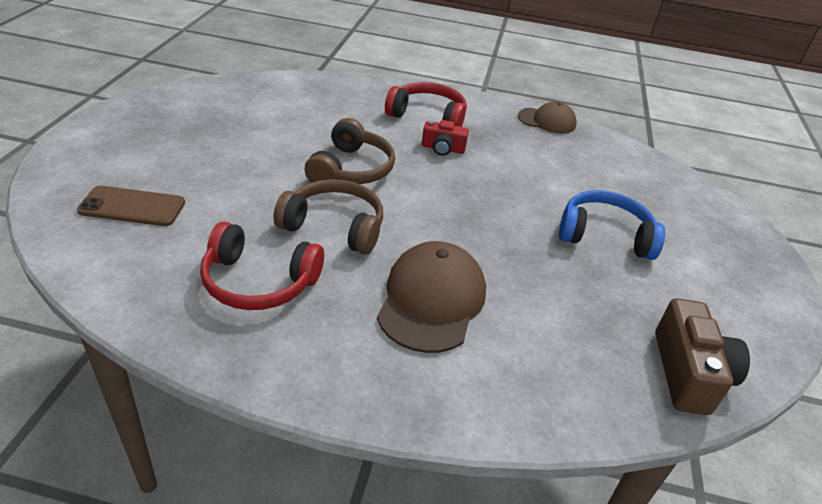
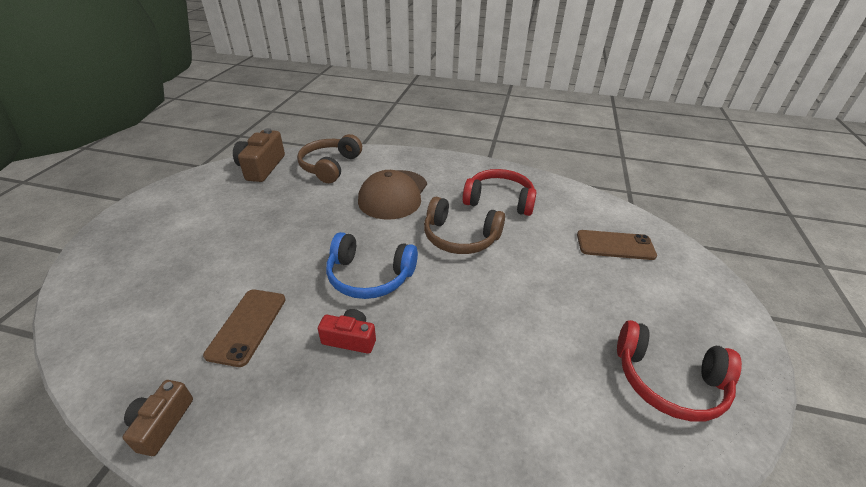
camera: 175 degrees left, 0 degrees up
brown headphones [305,118,395,184] -> brown headphones moved to [297,134,362,183]
red headphones [385,82,467,127] -> red headphones moved to [617,320,742,421]
brown cap [518,101,577,134] -> brown camera [123,380,193,456]
blue headphones [559,190,665,260] -> blue headphones moved to [326,232,418,299]
none -> brown phone [203,290,286,367]

